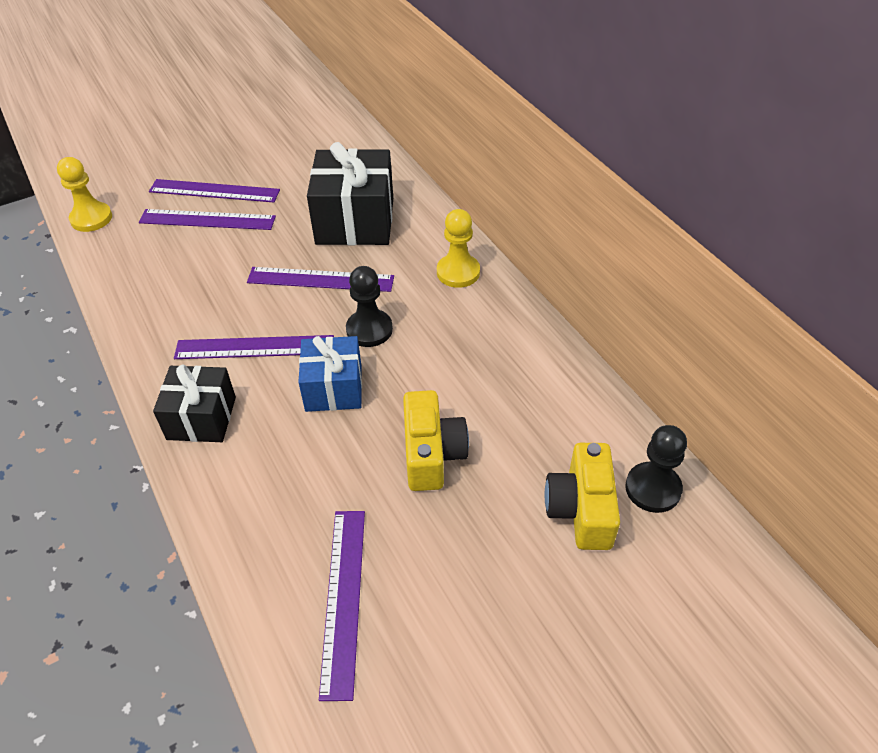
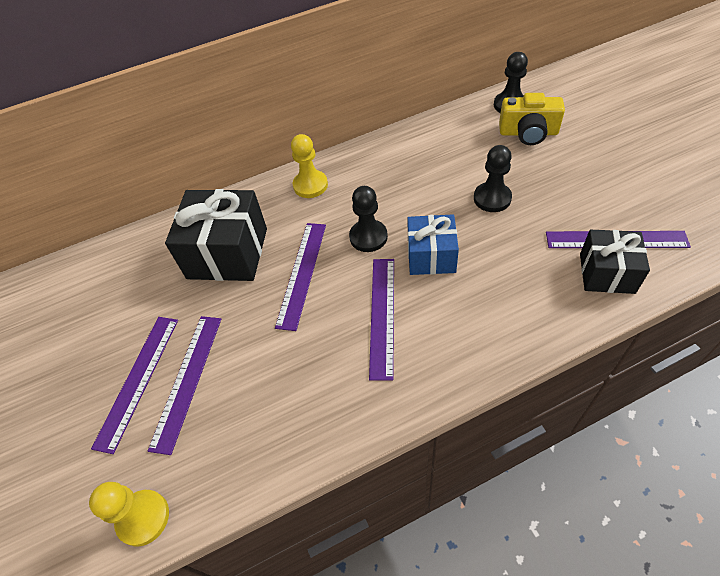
camera: 80 degrees left, 5 degrees up
black gift [153,365,236,442] -> black gift moved to [580,230,650,294]
yellow camera [403,390,469,491] -> black pawn [474,145,512,212]

